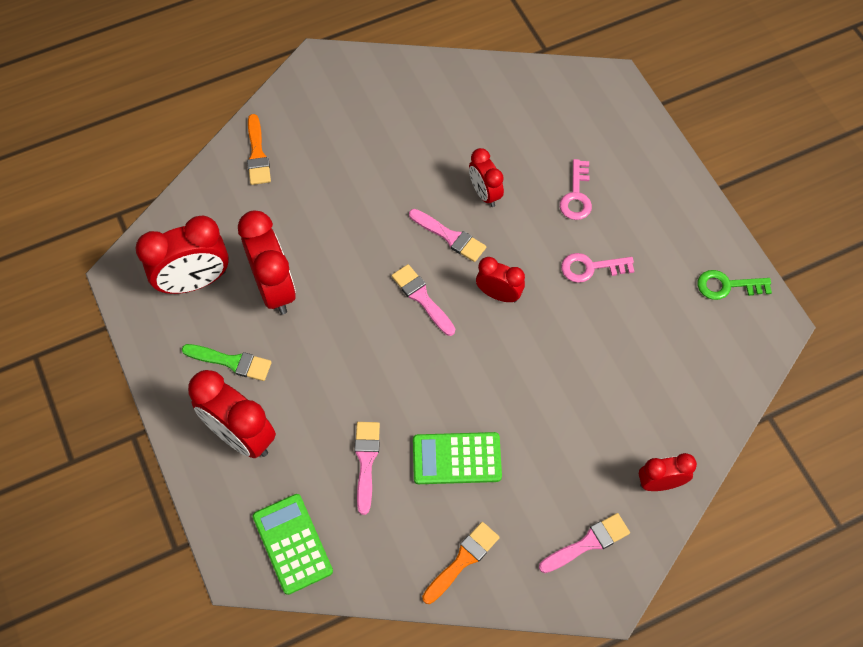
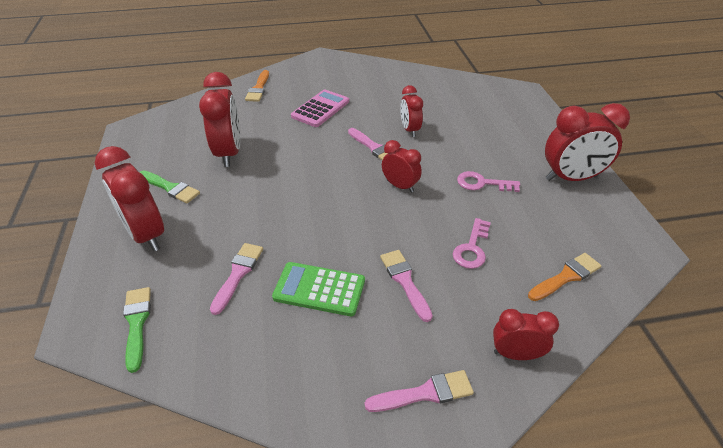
camera: 15 degrees right, 20 degrees down
red clock [135,215,229,294] -> red clock moved to [545,103,630,181]
green calculator [253,494,333,595] -> green brush [123,287,151,373]
pink brush [392,264,455,336] -> pink brush moved to [380,250,433,322]
orange brush [422,522,500,604] -> orange brush moved to [528,253,601,301]
pink key [560,159,592,220] -> pink key moved to [453,218,491,269]
green key [698,270,772,300] -> none
none -> pink calculator [291,89,349,127]

